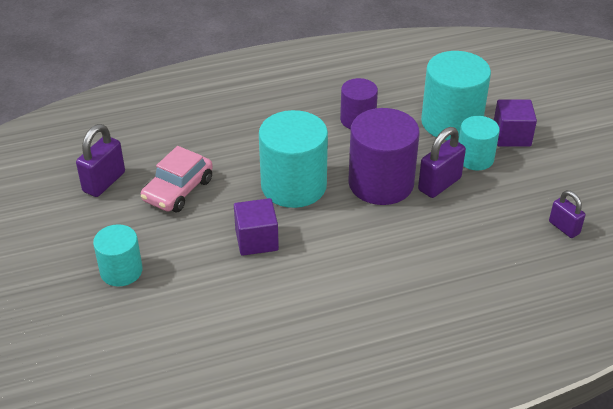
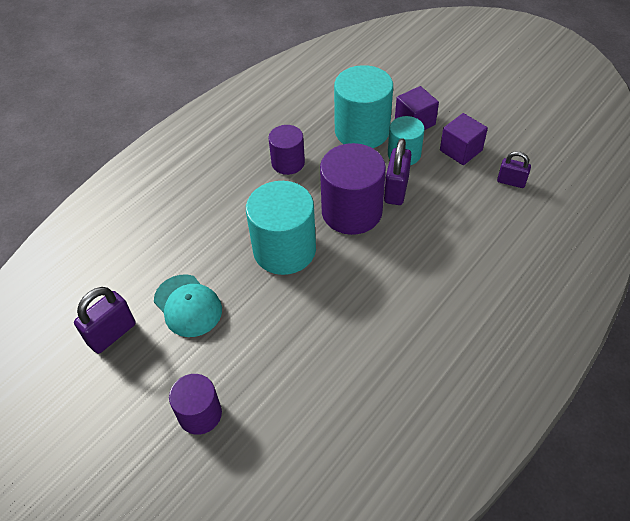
camera: 30 degrees left, 10 degrees up
purple padlock [76,124,125,197] -> purple padlock turned 45 degrees clockwise [74,287,136,354]
turquoise cylinder [93,224,143,287] -> purple cylinder [169,374,222,435]
pink car [141,146,213,212] -> turquoise cap [154,275,222,337]
purple cube [234,198,279,256] -> purple cube moved to [440,113,488,165]

